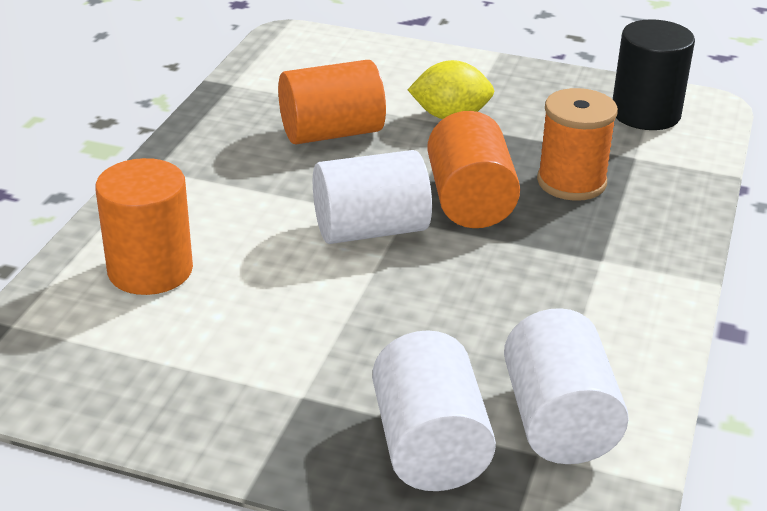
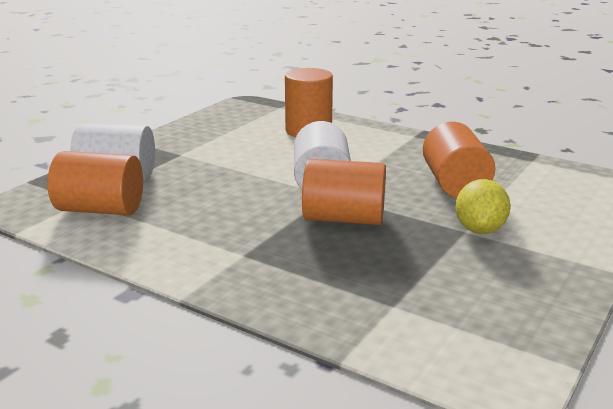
camera: 105 degrees right, 10 degrees down
white cylinder [504,308,629,464] -> orange cylinder [47,151,143,215]
orange spool [537,88,618,201] -> none
black cylinder [613,19,695,130] -> none

